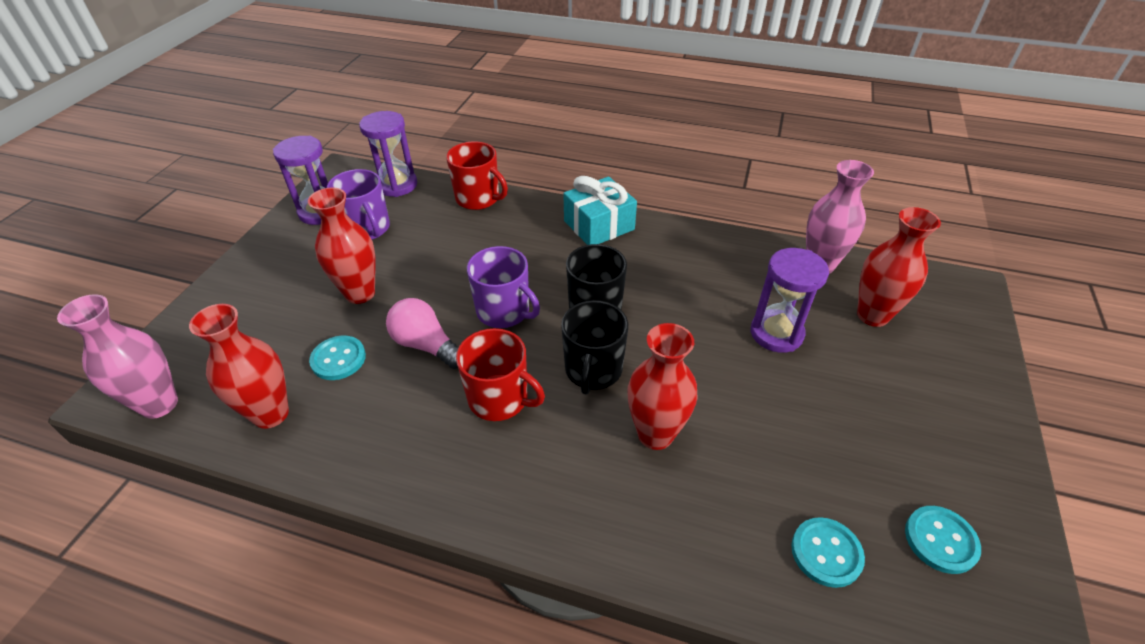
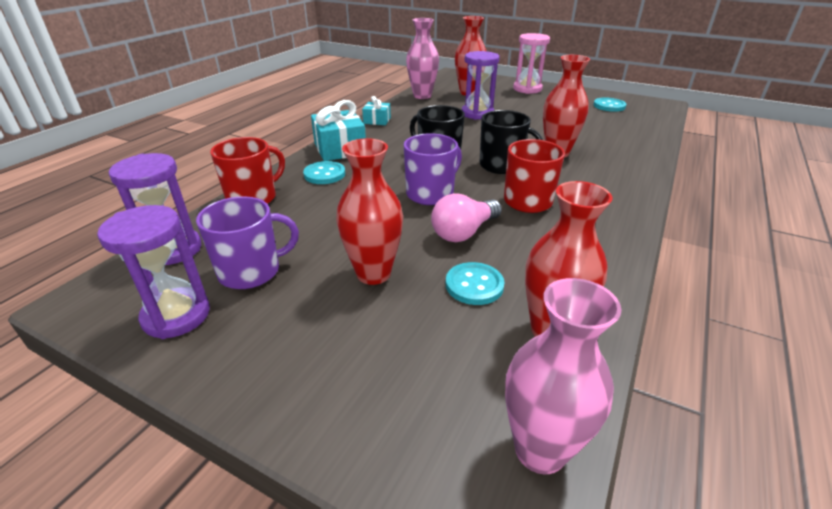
camera: 80 degrees left, 10 degrees down
turquoise button [791,517,865,588] -> turquoise button moved to [303,161,345,184]
none -> turquoise gift [362,96,391,125]
none -> pink hourglass [513,33,550,94]

